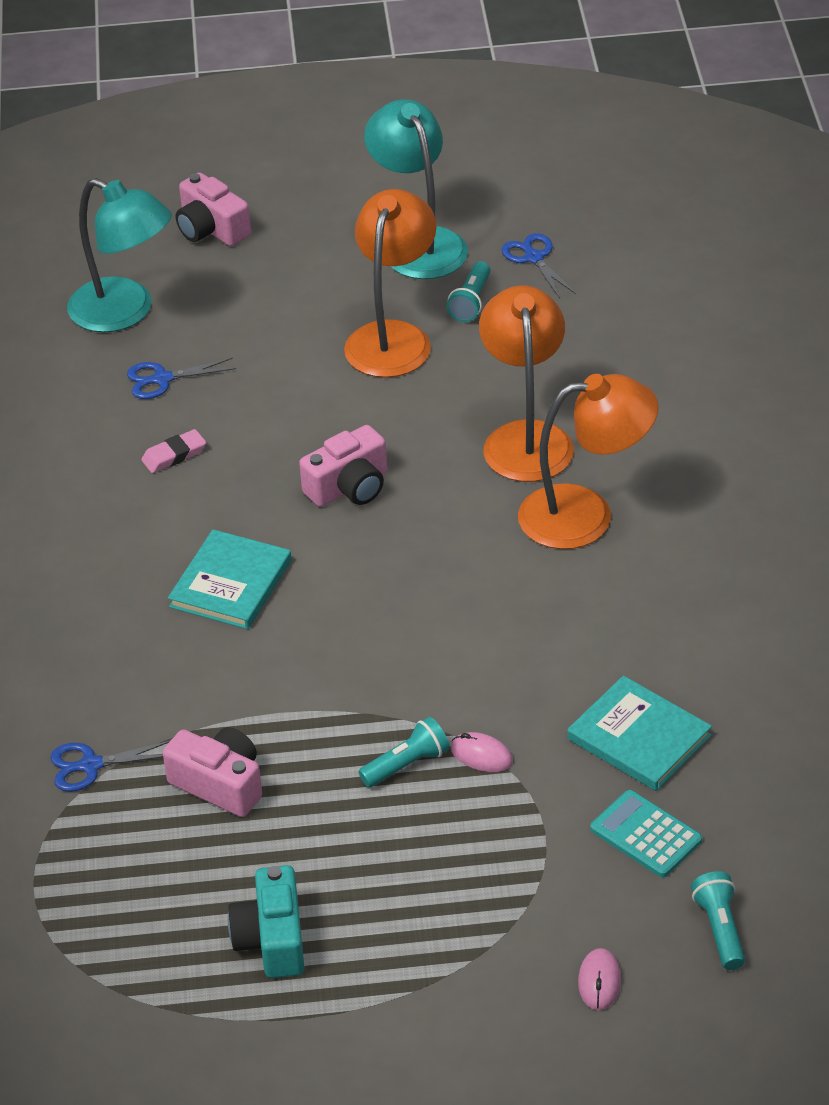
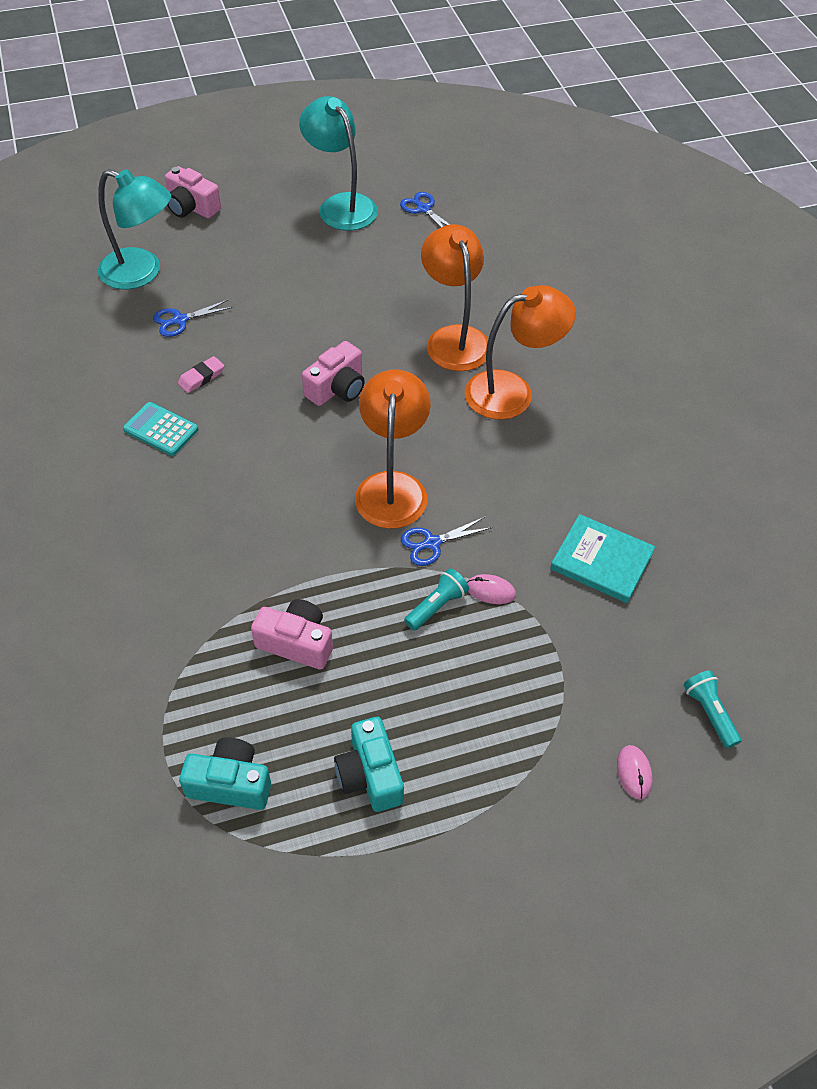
camera: 15 degrees left, 10 degrees up
blue scissors [50,741,170,792] -> blue scissors moved to [401,517,492,566]
turquoise book [168,529,292,629] -> none
orange lamp [344,189,437,378] -> orange lamp moved to [355,369,431,529]
turquoise flashlight [446,261,490,322] -> none
turquoise calculator [590,790,702,877] -> turquoise calculator moved to [123,402,198,456]
none -> turquoise camera [179,737,271,810]

